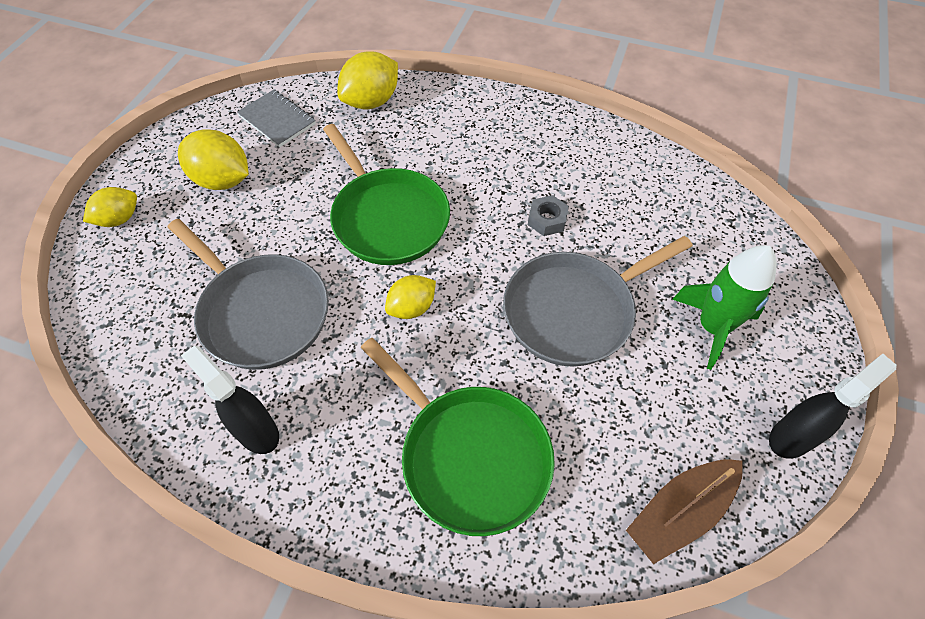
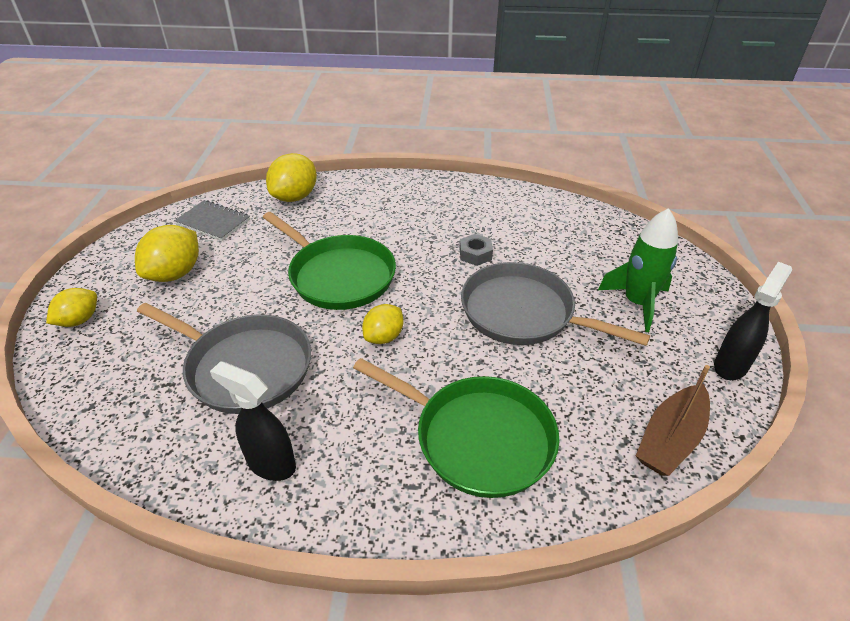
camera: 15 degrees left, 15 degrees down
yellow lemon [178,129,249,190] -> yellow lemon turned 75 degrees counterclockwise [135,225,199,282]
grey pan [503,236,693,367] -> grey pan turned 75 degrees clockwise [461,262,650,346]

